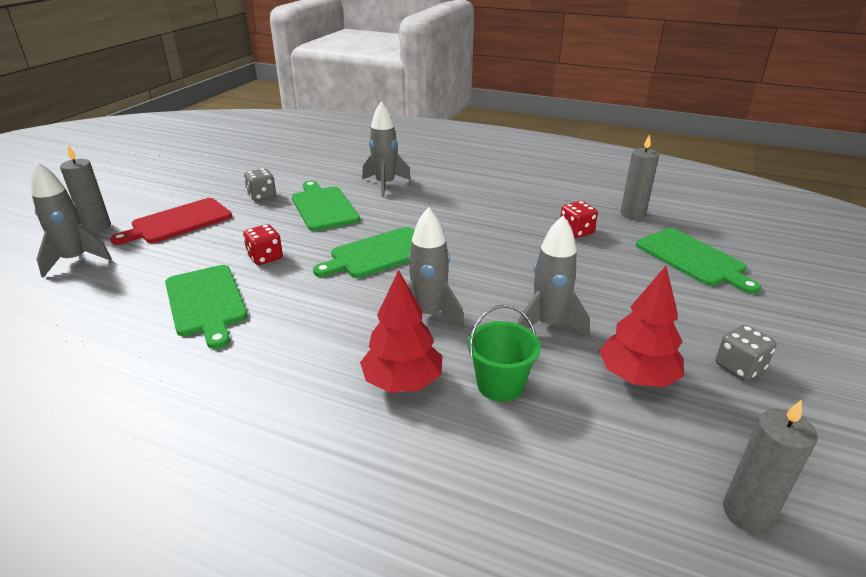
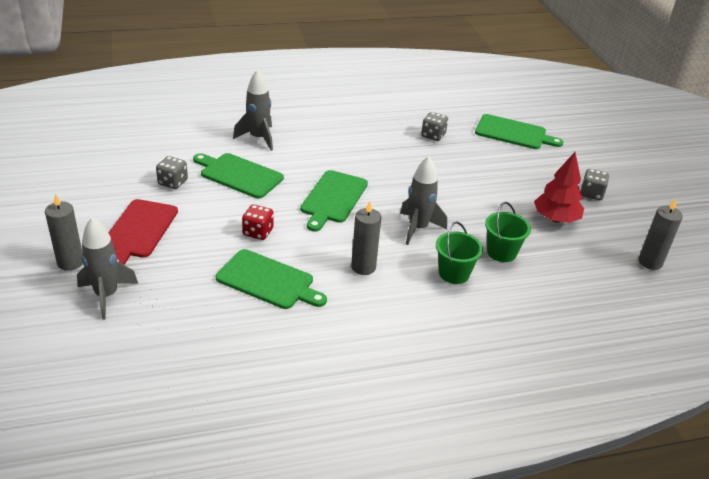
camera: 40 degrees left, 5 degrees up
red tree [360,270,442,393] -> green bucket [436,222,483,284]
grey rocket [518,215,590,338] -> none
red dice [560,201,598,238] -> grey dice [421,112,448,141]
grey candle [621,134,659,219] -> grey candle moved to [351,201,381,275]

